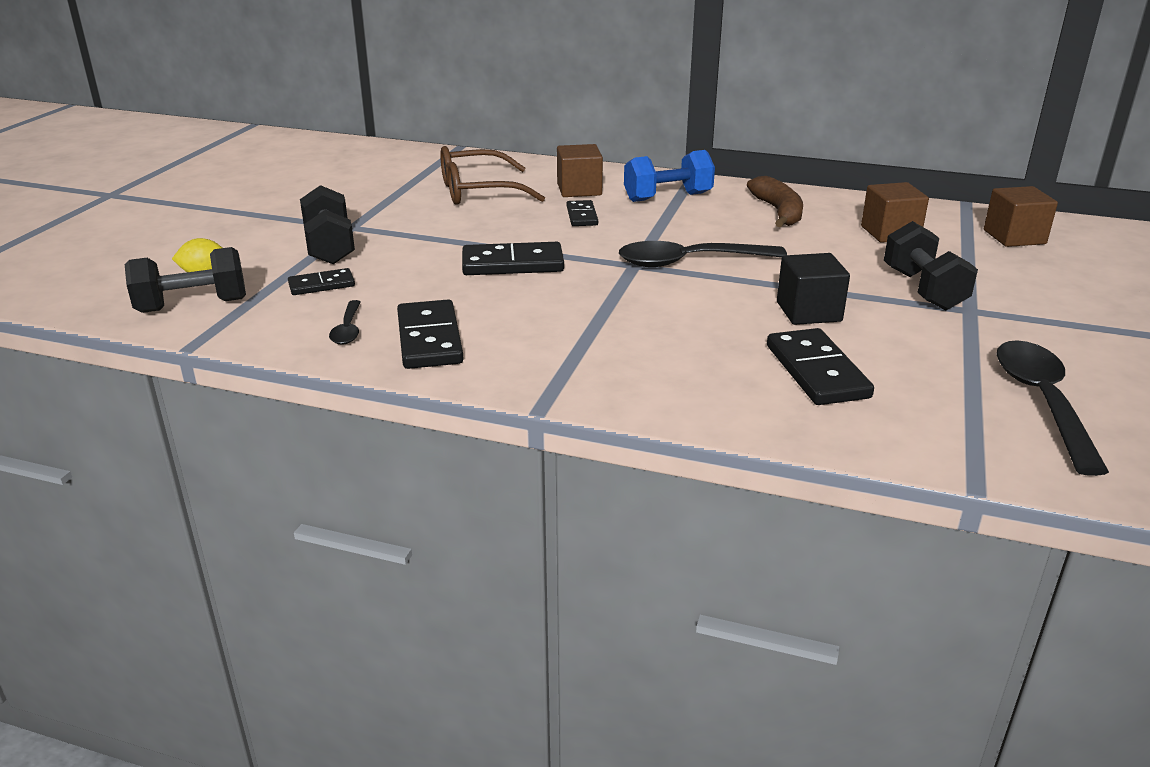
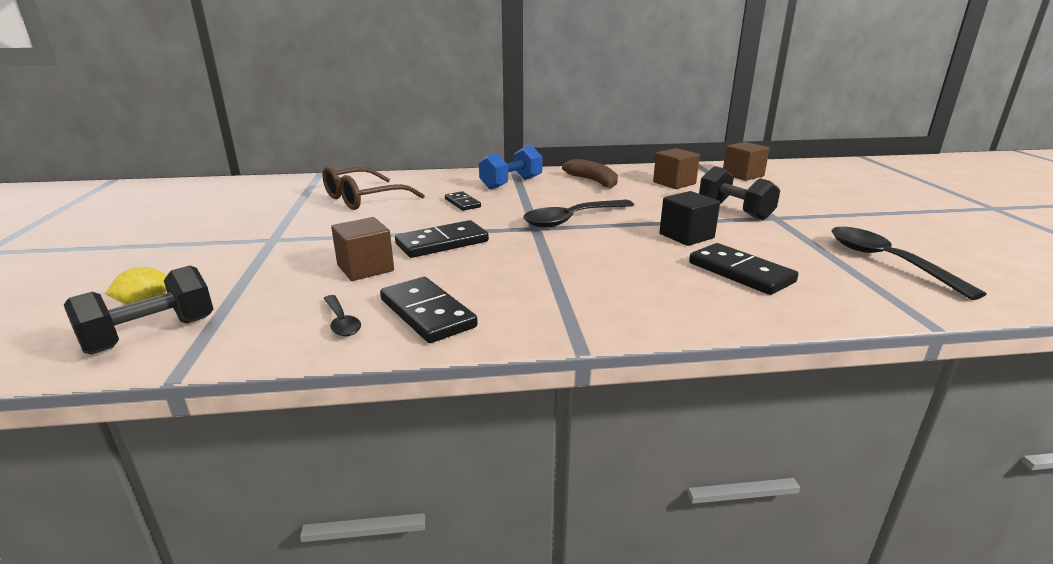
camera: 25 degrees left, 5 degrees down
black domino [288,268,355,295] -> none
black dumbbell [300,185,355,264] -> none
brown cube [557,144,603,197] -> brown cube moved to [331,217,394,281]

